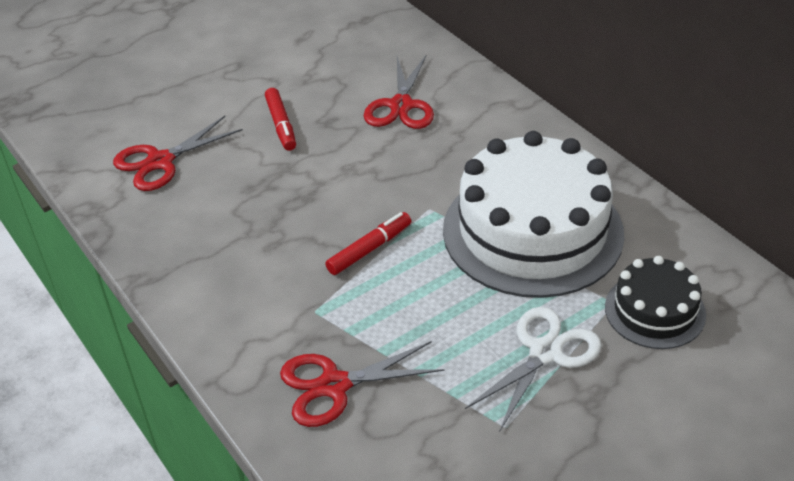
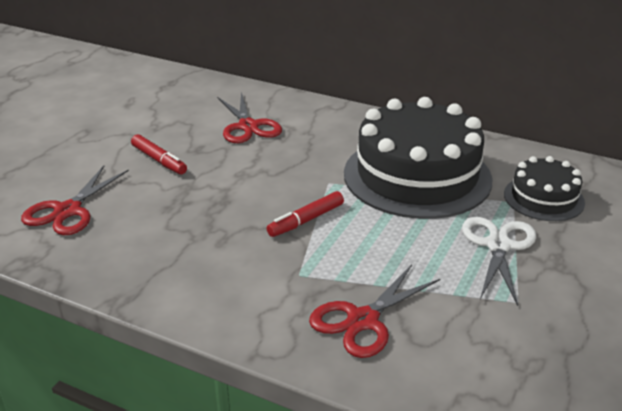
camera: 30 degrees left, 10 degrees down
red marker [325,212,411,275] -> red marker turned 150 degrees counterclockwise [267,191,344,237]
white cake [443,131,624,298] -> black cake [344,97,492,219]

